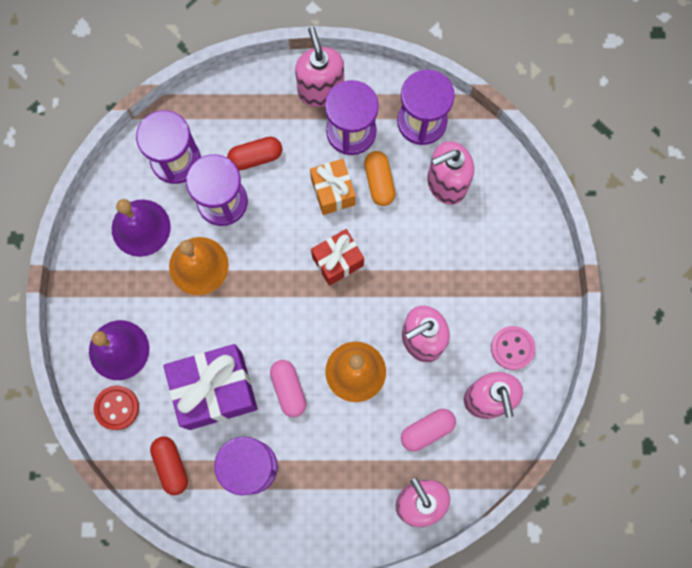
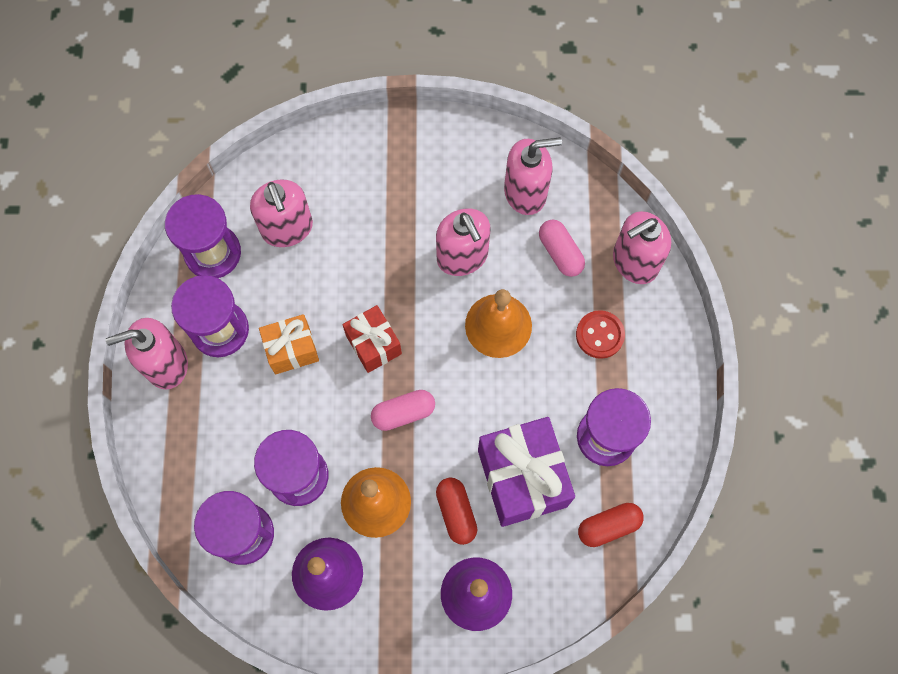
camera: 90 degrees left, 5 degrees down
red button [94,385,139,430] -> red button moved to [576,310,625,359]
red capsule [227,137,282,171] -> red capsule moved to [436,477,477,545]
pink capsule [270,360,306,417] -> pink capsule moved to [371,390,435,431]
orange capsule [364,151,396,206] -> none
pink button [491,326,535,370] -> none

